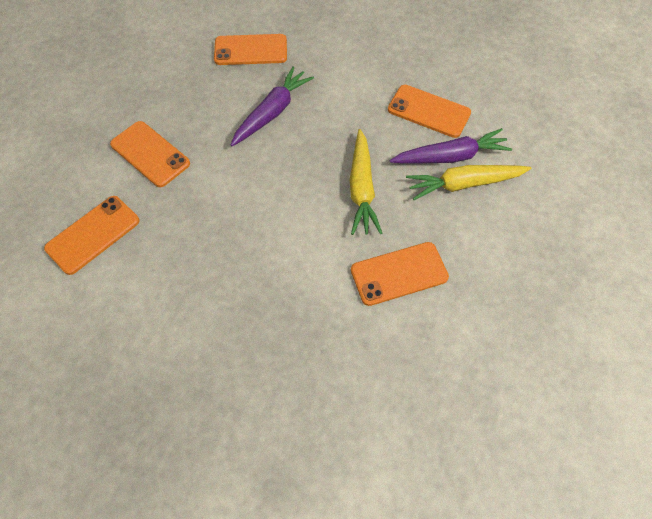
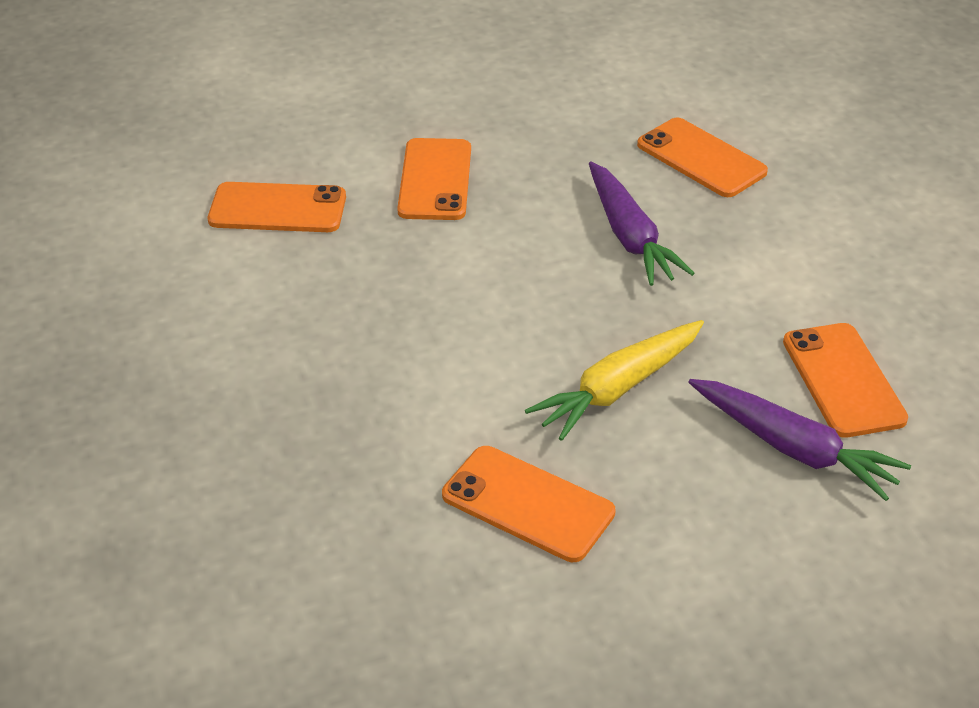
camera: 50 degrees right, 20 degrees down
purple carrot [231,66,314,146] -> purple carrot turned 75 degrees clockwise [589,162,694,286]
yellow carrot [406,165,531,200] -> none

